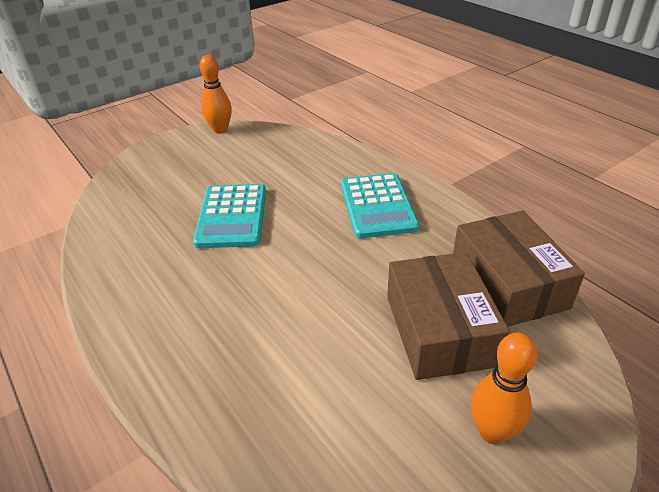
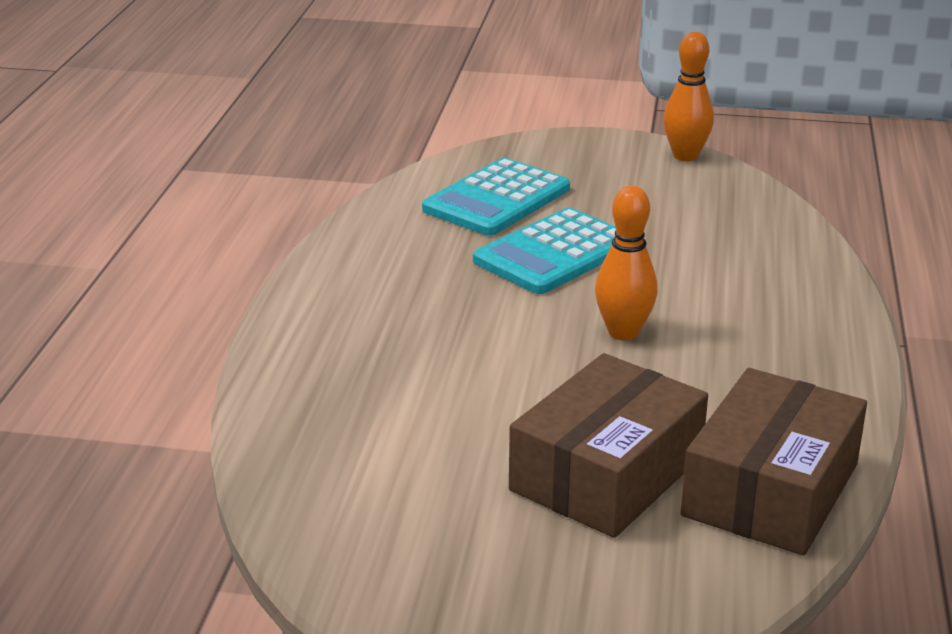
camera: 45 degrees right, 10 degrees down
turquoise calculator [341,173,419,239] -> turquoise calculator moved to [422,158,570,236]
orange bowling pin [470,332,537,445] -> orange bowling pin moved to [595,186,658,341]

